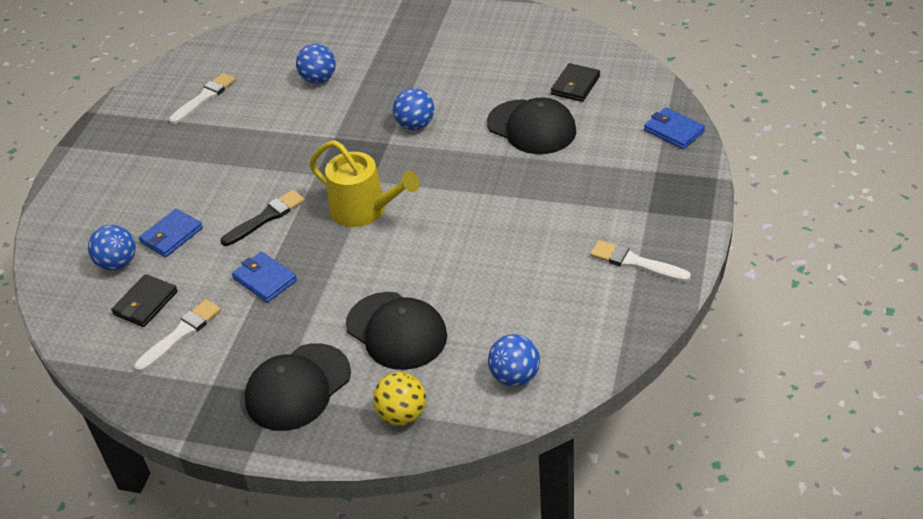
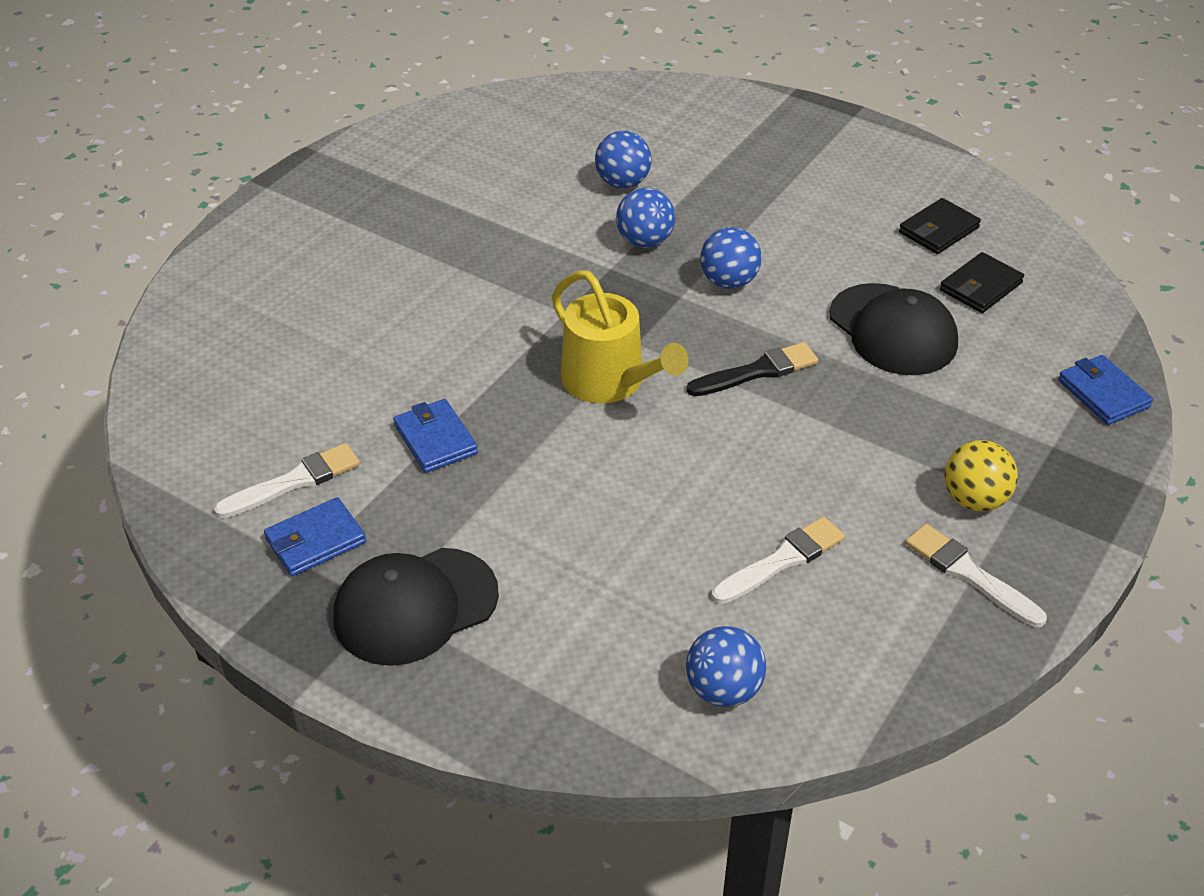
camera: 15 degrees right, 0 degrees up
blue ball [88,225,136,271] -> blue ball moved to [616,188,675,248]
black wallet [111,274,178,327] -> black wallet moved to [899,198,981,254]
blue wallet [139,209,203,257] -> blue wallet moved to [264,497,366,576]
white brush [169,73,236,124] -> white brush moved to [712,516,845,604]
black brush [221,190,305,246] -> black brush moved to [686,342,818,396]
black cap [346,292,447,370] -> none
yellow ball [373,372,426,425] -> yellow ball moved to [944,440,1018,511]

